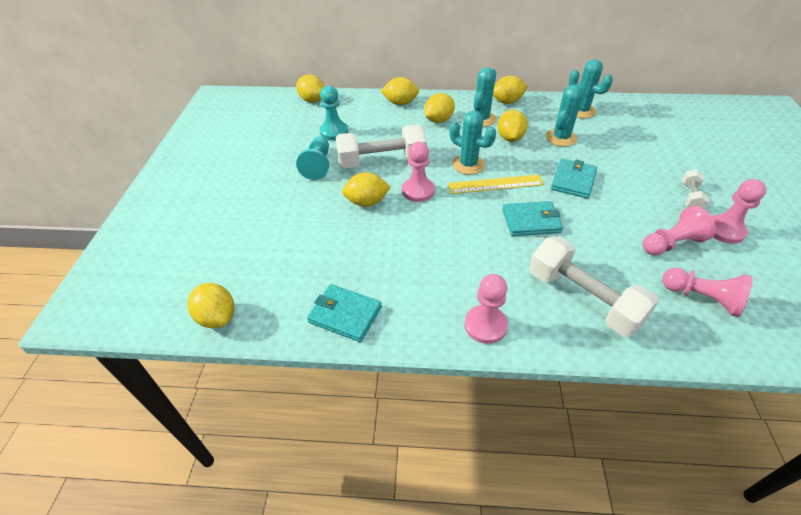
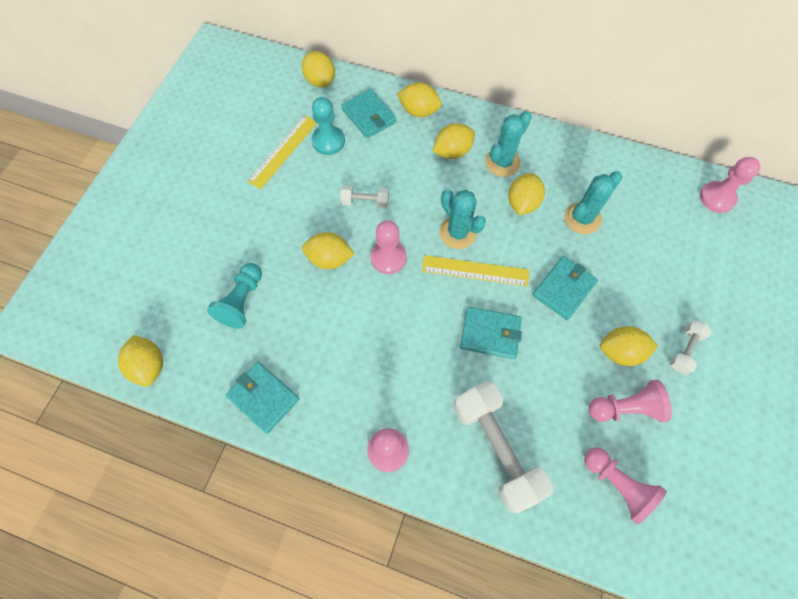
camera: 15 degrees right, 20 degrees up
turquoise pawn [296,136,329,180] -> turquoise pawn moved to [207,263,262,329]
white dumbbell [336,125,427,169] -> white dumbbell [340,185,389,209], size x0.48
yellow lemon [493,76,527,104] -> yellow lemon moved to [600,326,658,366]
turquoise cactus [569,59,613,118] -> none
pink pawn [712,179,766,244] -> pink pawn moved to [700,157,760,213]
none -> yellow ruler [247,115,317,189]
none -> turquoise wallet [341,89,397,138]

